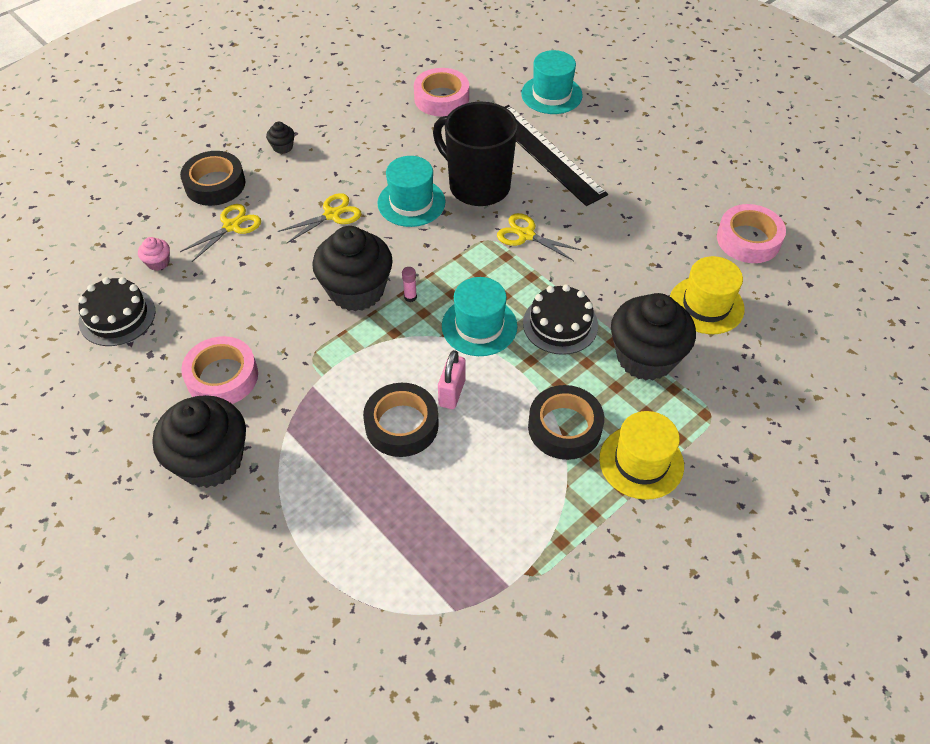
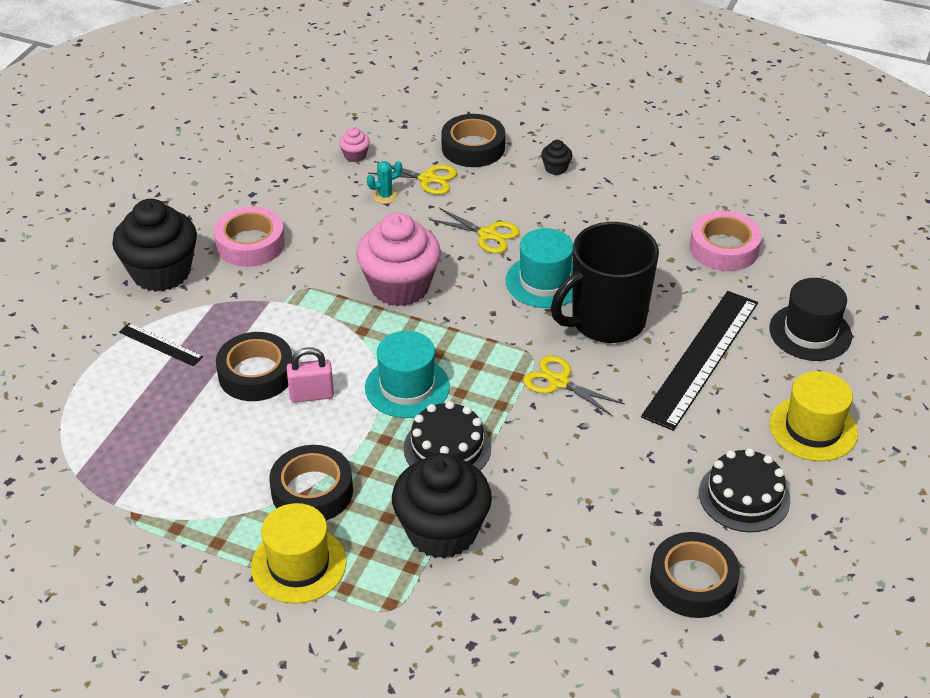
camera: 65 degrees right, 10 degrees down
black cake [78,277,155,346] -> black cake moved to [699,448,790,532]
black cupcake [312,226,393,311] -> pink cupcake [356,213,441,306]
pink glue stick [402,267,417,302] -> none
black mug [433,102,518,206] -> black mug turned 135 degrees counterclockwise [551,222,659,343]
yellow scissors [497,213,581,261] -> yellow scissors turned 60 degrees counterclockwise [523,355,625,416]
turquoise hat [521,50,583,114] -> black hat [769,278,852,361]
yellow hat [670,256,745,334] -> yellow hat moved to [769,371,858,461]
pink tape [717,204,786,263] -> black tape [650,532,740,618]
none -> black ruler [119,323,203,367]
none -> turquoise cactus [367,161,402,204]

